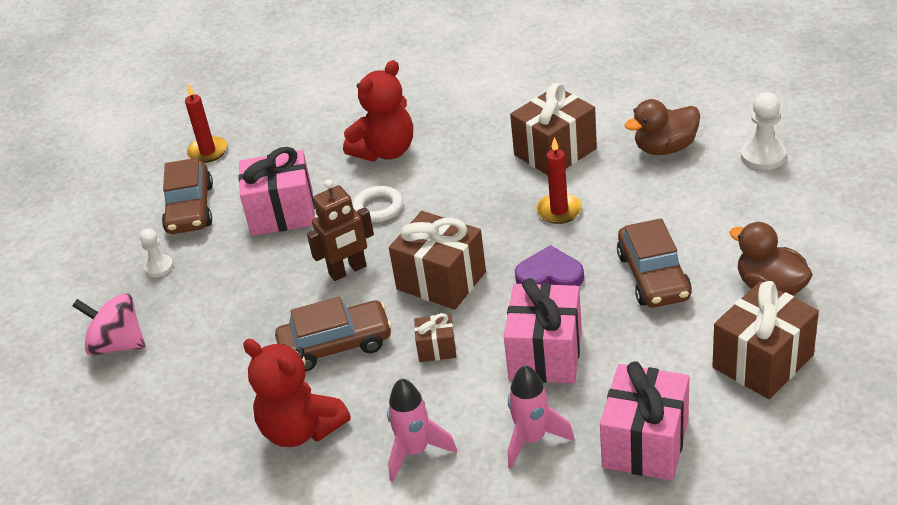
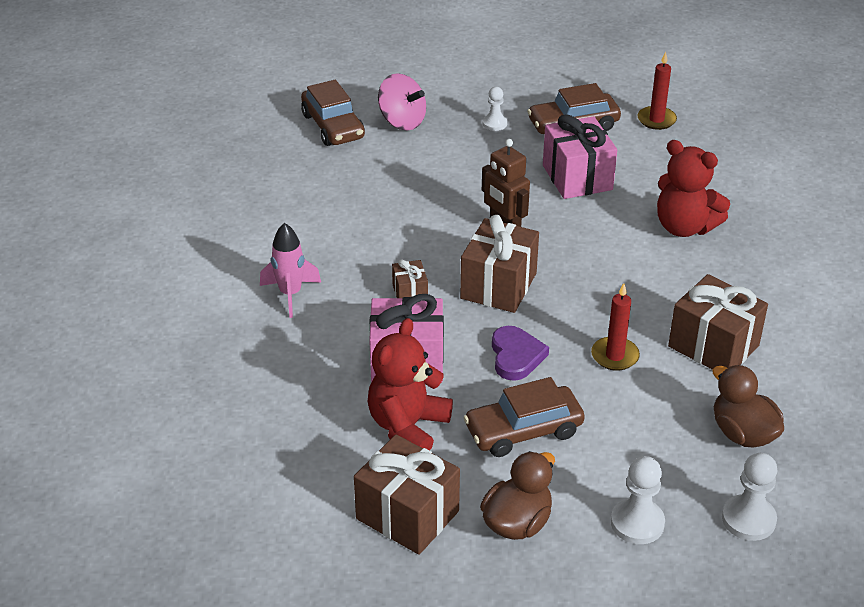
camera: 75 degrees right, 0 degrees up
pink spinning top [72,293,145,356] -> pink spinning top turned 120 degrees clockwise [378,73,426,130]
red teddy bear [243,339,351,447] -> red teddy bear moved to [368,318,453,450]
brown car [275,297,392,371] -> brown car moved to [301,80,365,146]
white ring [353,186,403,222] -> none
pink rocket [508,365,575,469] -> none
pink gift [600,361,689,481] -> none
none -> white pawn [611,456,665,544]

